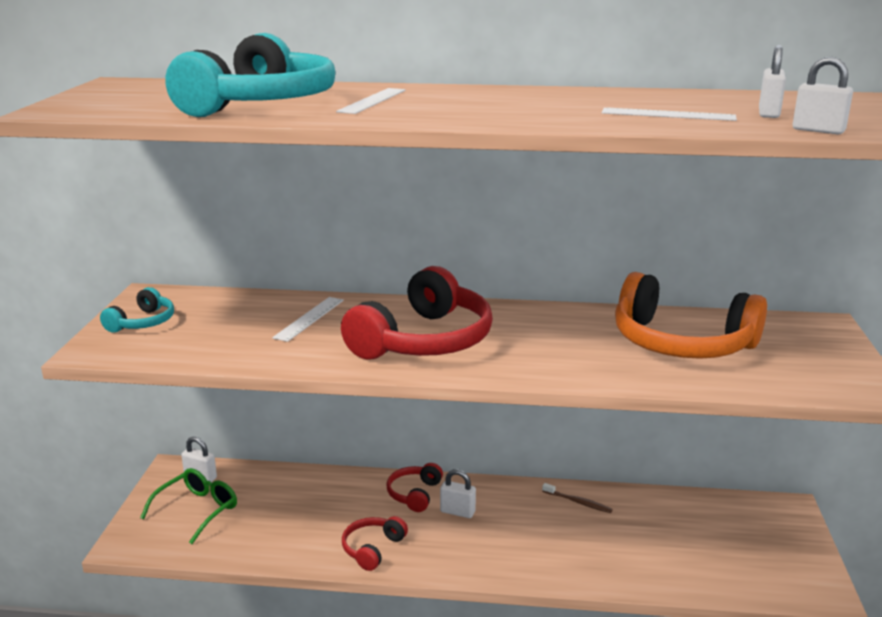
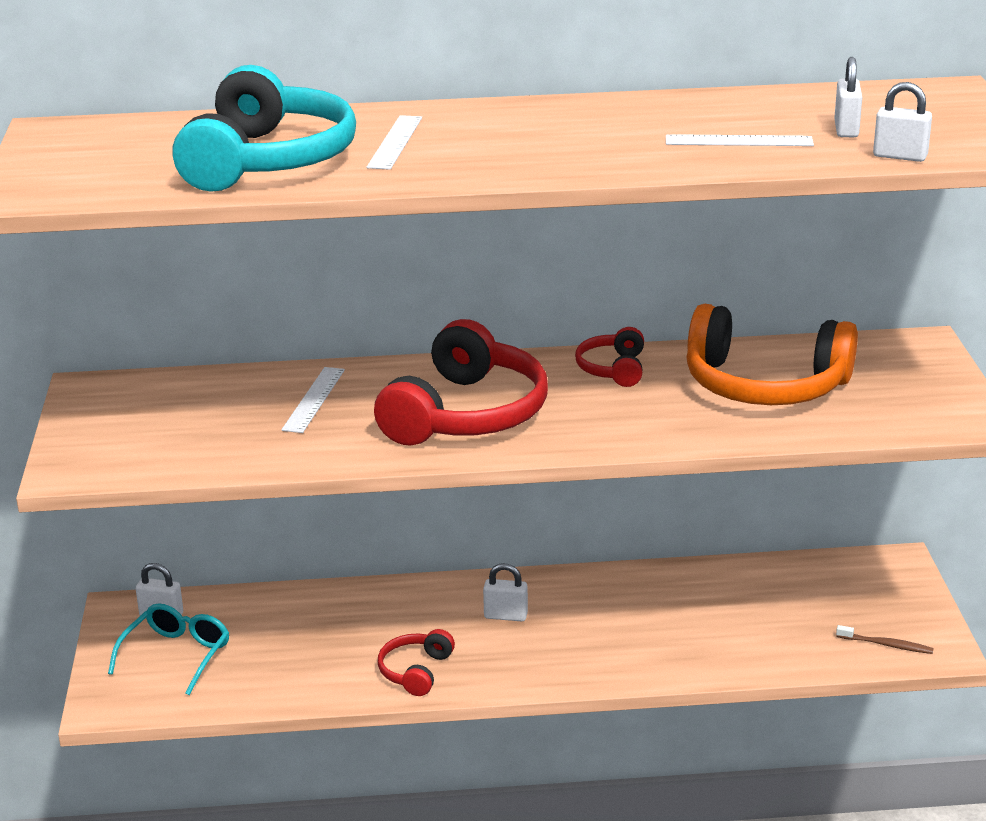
camera: 10 degrees left, 5 degrees up
turquoise headphones [100,287,174,333] -> none
green glasses [140,468,237,544] -> turquoise glasses [108,603,229,695]
red headphones [386,463,443,512] -> red headphones moved to [575,327,644,387]
brown toothbrush [542,483,613,513] -> brown toothbrush moved to [836,625,934,654]

